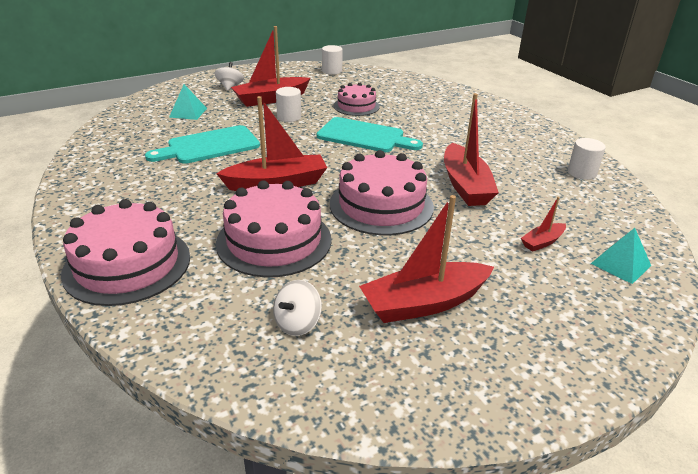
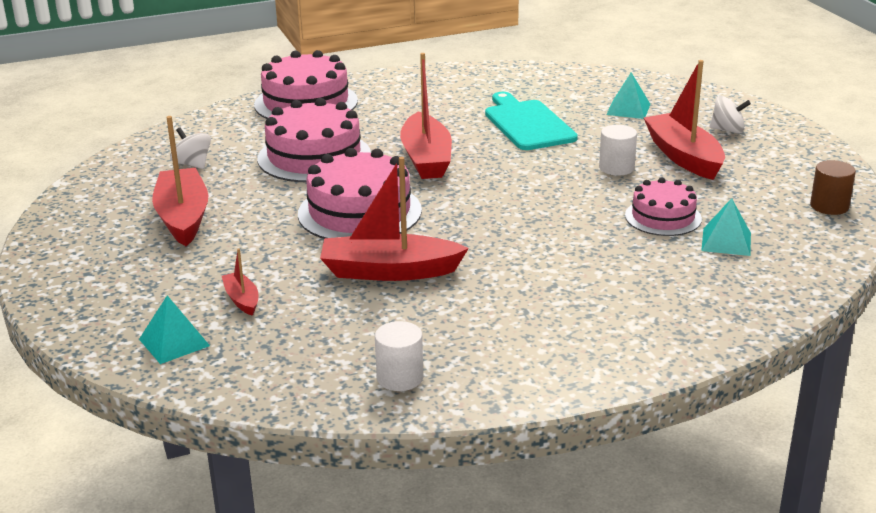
camera: 100 degrees right, 5 degrees down
turquoise cutting board [317,117,423,152] -> none
white cylinder [322,45,343,75] -> brown cylinder [810,160,856,215]
none -> turquoise pyramid [701,198,751,256]

